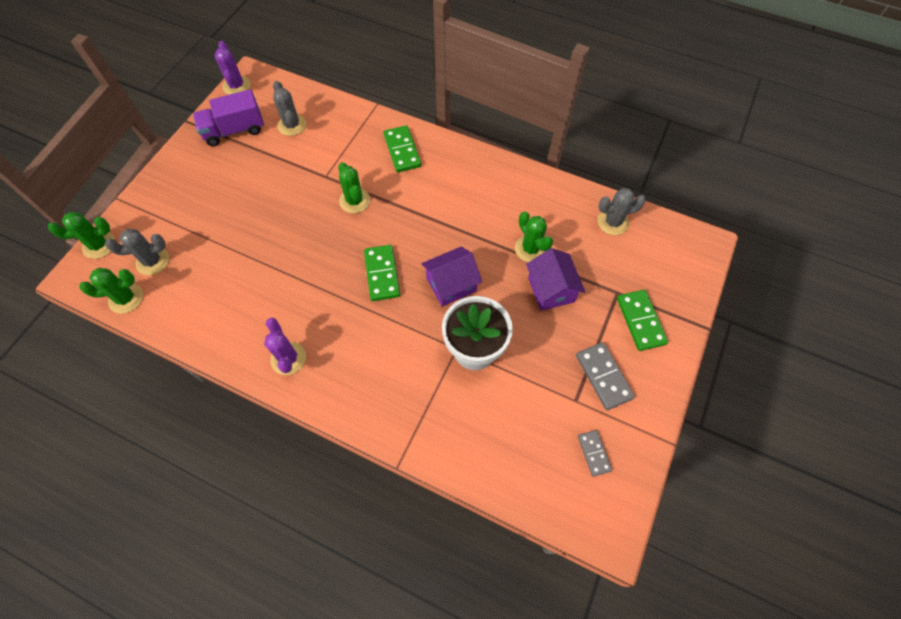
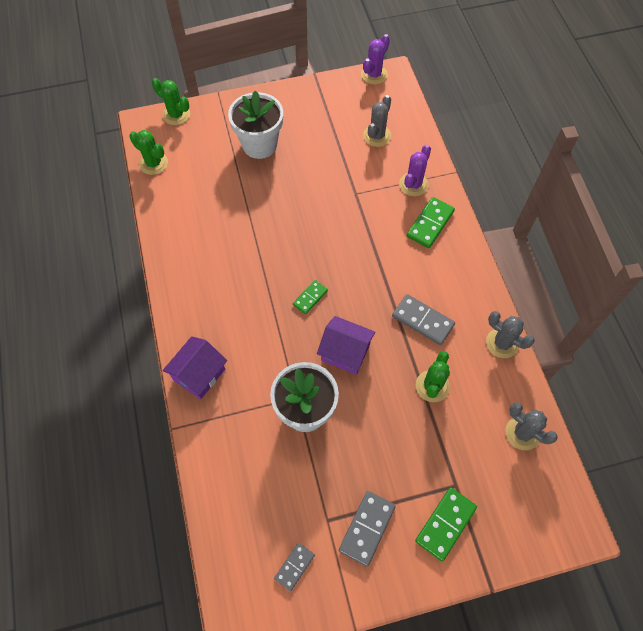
camera: 50 degrees right, 0 degrees up
grey cactus [105,229,169,275] -> grey cactus moved to [486,311,535,358]
purple truck [193,89,264,146] -> none
purple cactus [264,318,306,375] -> purple cactus moved to [399,144,431,196]
green cactus [338,162,370,213] -> none
green domino [364,245,400,301] -> green domino [293,280,328,314], size x0.62
purple house [526,248,585,311] -> purple house moved to [163,336,227,399]
none -> white flower pot [228,90,283,159]
none -> grey domino [392,294,455,345]

